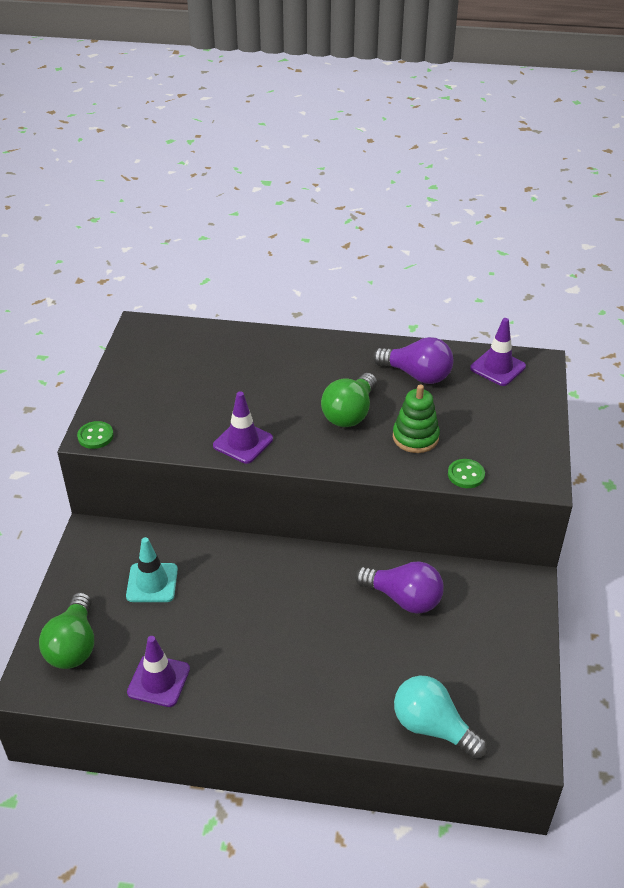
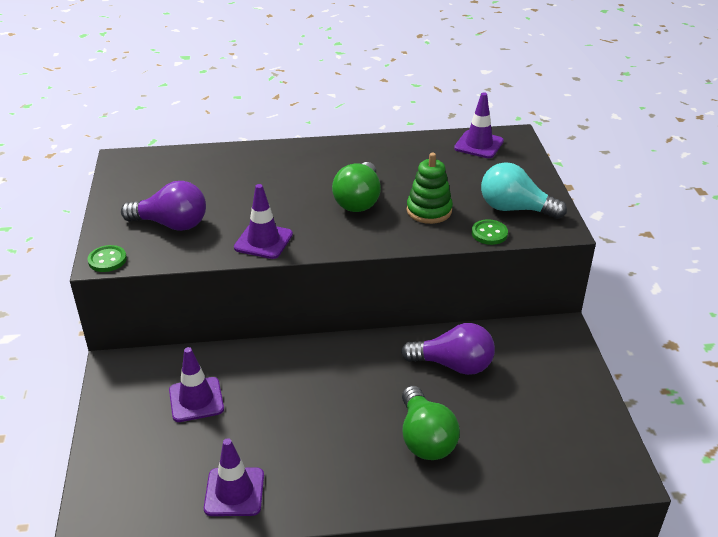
camera: 15 degrees left, 5 degrees down
green light bulb [39,592,94,669] -> green light bulb moved to [402,386,460,460]
turquoise traffic cone [126,537,178,602] -> purple traffic cone [169,347,224,422]
purple light bulb [373,337,453,384] -> purple light bulb moved to [121,181,206,231]
turquoise light bulb [394,676,487,759] -> turquoise light bulb moved to [481,162,567,219]

